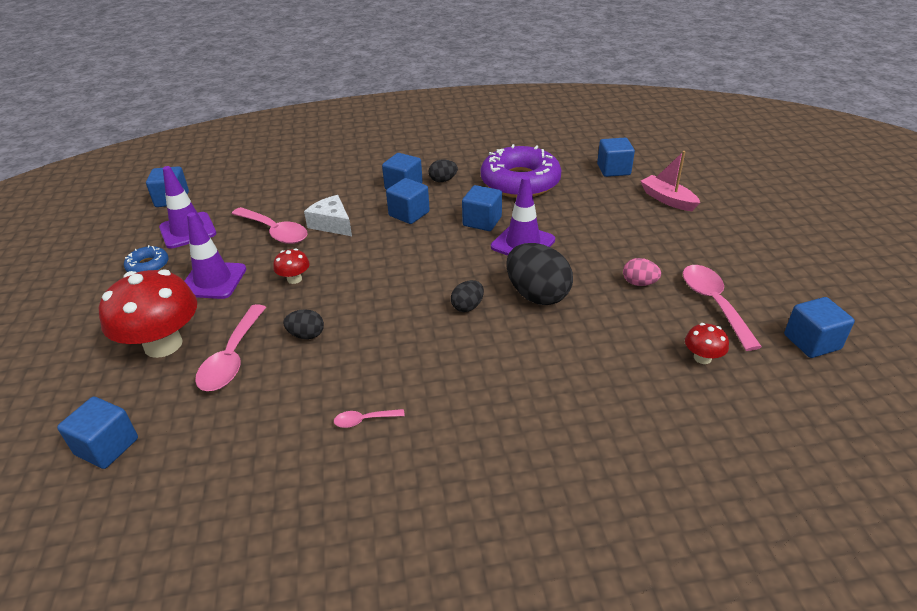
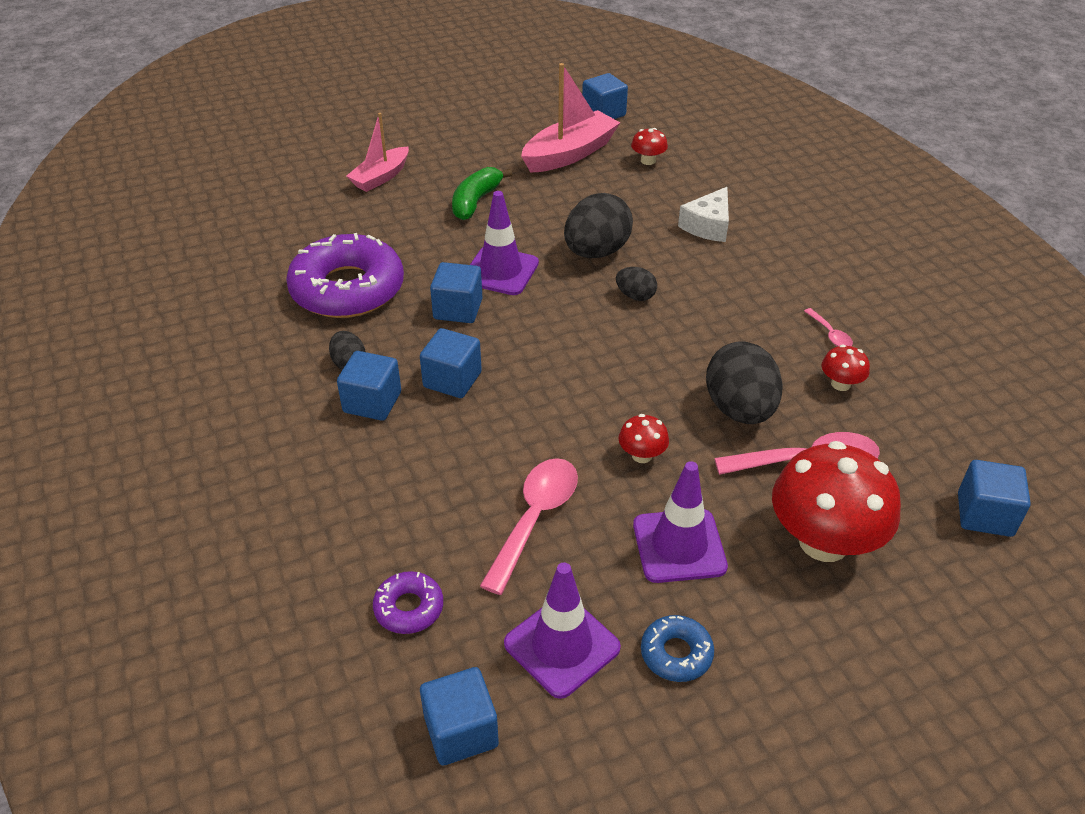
camera: 105 degrees left, 5 degrees up
black egg [283,309,324,339] -> black egg [706,341,783,424], size x1.98
white cheese [304,195,352,236] -> white cheese moved to [678,187,729,242]
blue cube [597,138,635,177] -> none
pink egg [623,258,661,286] -> none
pink spoon [683,265,762,351] -> pink boat [521,63,620,172]
none -> purple donut [373,571,443,634]
none -> green banana [452,167,512,220]
none -> red mushroom [822,345,870,391]

